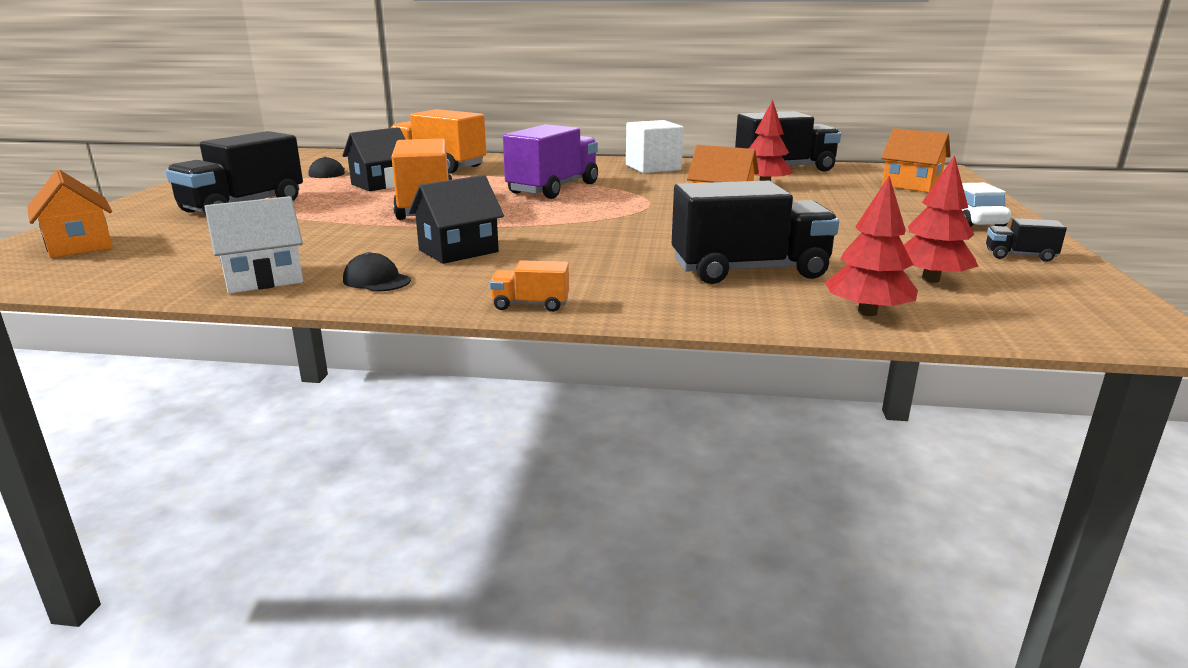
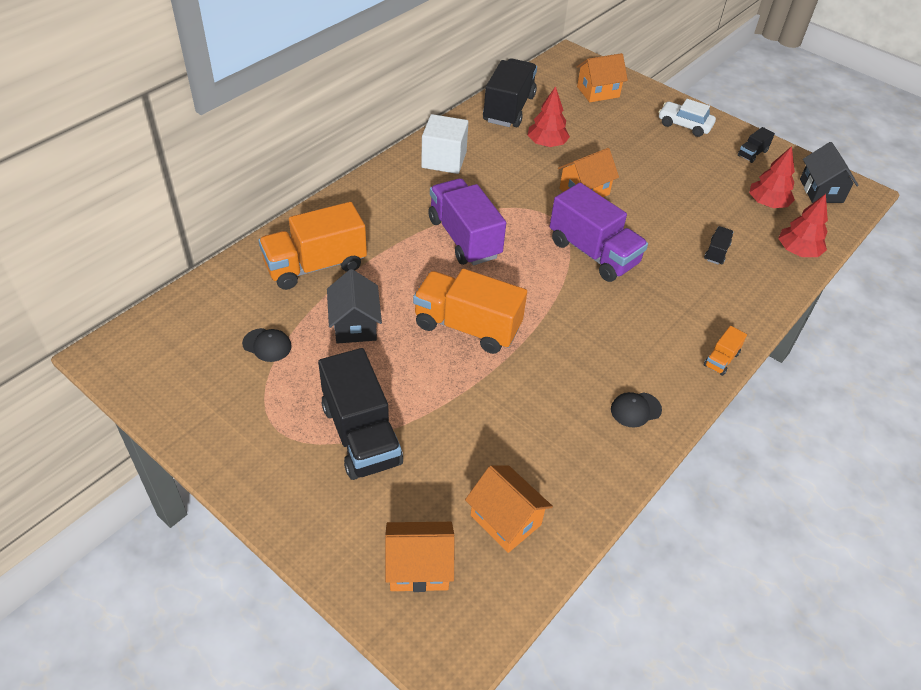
camera: 60 degrees left, 25 degrees up
white house [204,196,303,294] -> none
black house [408,175,504,264] -> black house moved to [800,142,859,203]
black truck [672,181,839,284] -> black truck [704,226,734,265], size x0.45
none -> orange house [465,465,553,553]
none -> purple truck [550,183,648,282]

